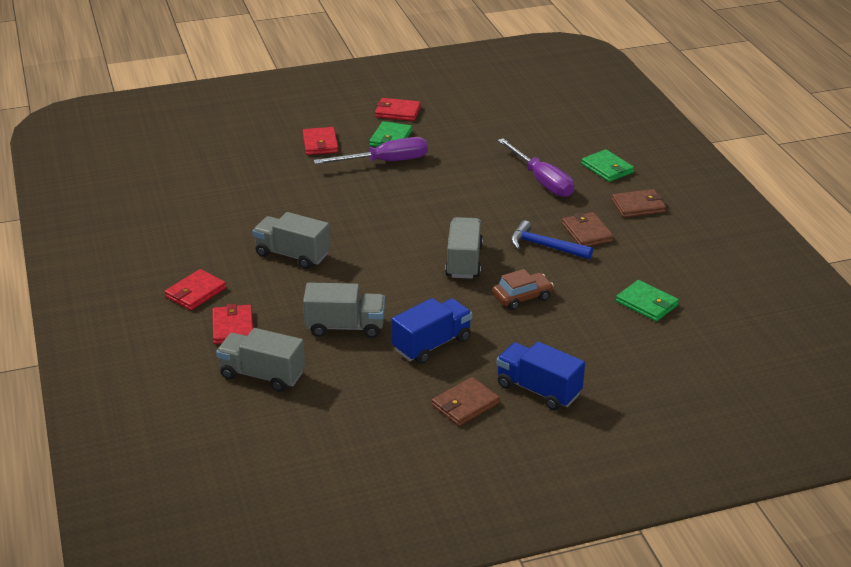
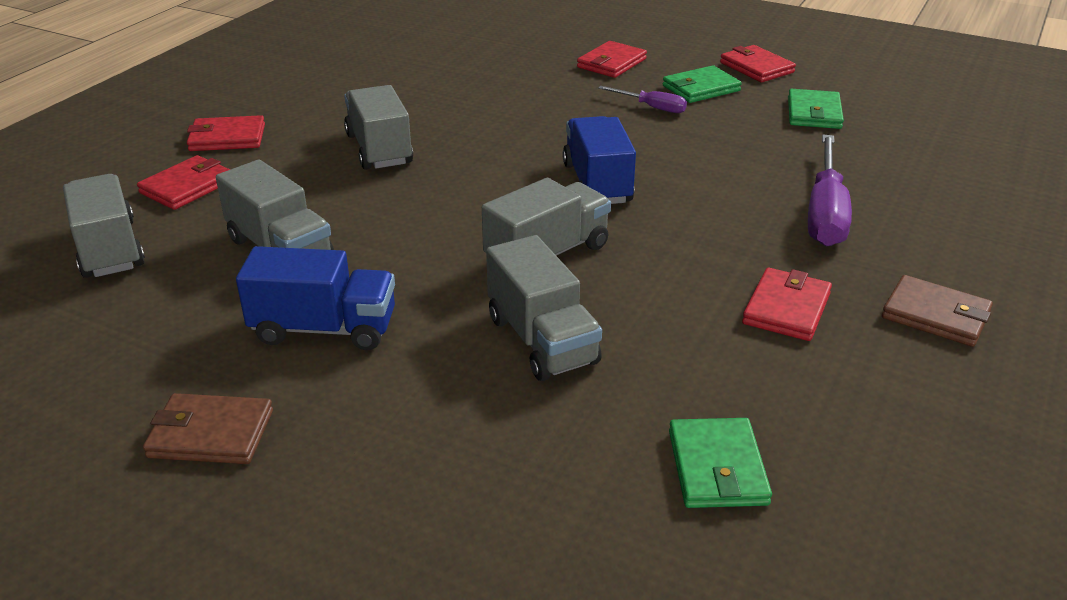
camera: 45 degrees right, 0 degrees up
purple screwdriver [313,137,428,164] -> purple screwdriver [598,86,687,113], size x0.54
brown car [492,269,554,310] -> grey truck [486,235,602,381]
blue truck [496,342,585,411] -> blue truck moved to [563,116,636,204]
blue hammer [511,220,593,260] -> none
brown wallet [562,212,614,246] -> red wallet [742,268,832,341]
green wallet [581,149,634,182] -> green wallet moved to [788,89,844,129]

